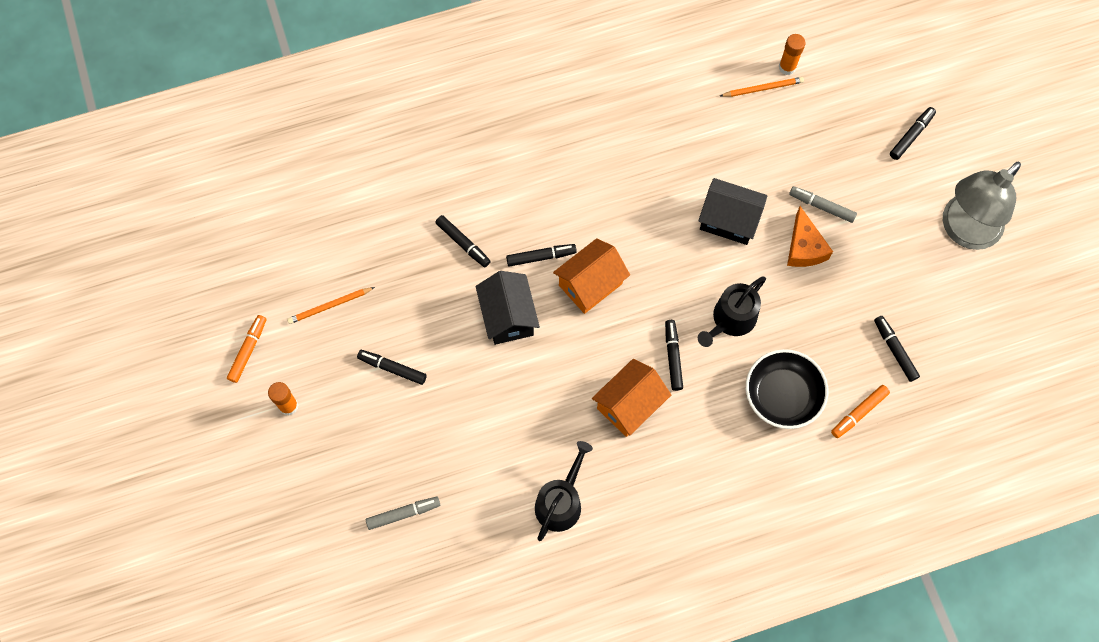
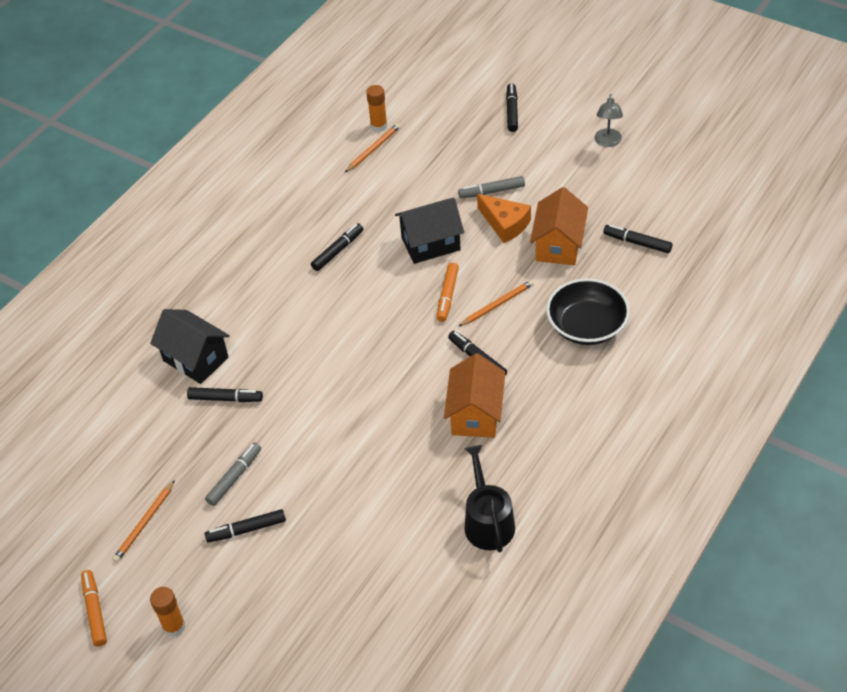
camera: 35 degrees left, 20 degrees down
grey marker [366,497,440,530] -> grey marker moved to [205,442,261,506]
black house [476,271,540,345] -> black house moved to [150,309,230,384]
black marker [506,244,577,266] -> black marker moved to [311,223,363,271]
orange house [553,238,630,314] -> orange house moved to [530,187,588,265]
black watering can [698,277,766,347] -> orange pencil [458,280,534,327]
orange marker [831,385,890,438] -> orange marker moved to [437,263,459,322]
grey lamp [943,162,1021,250] -> grey lamp [595,94,623,147], size x0.47

